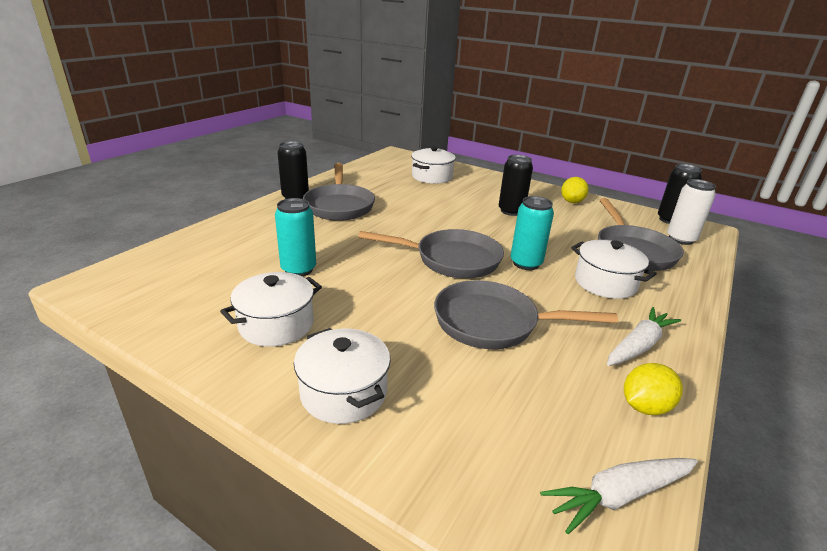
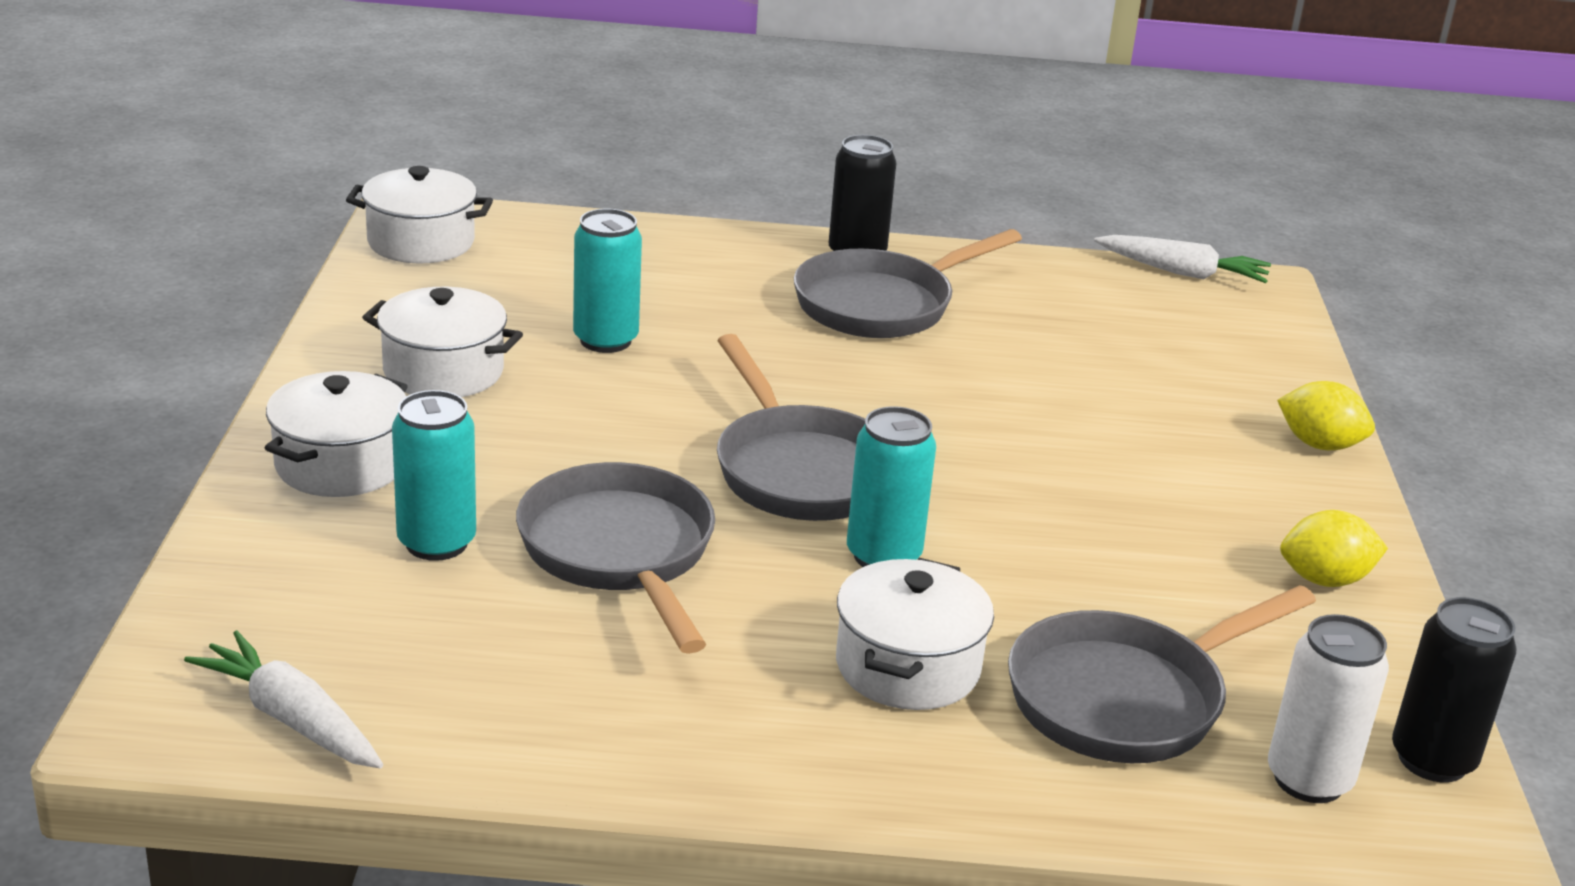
camera: 60 degrees right, 0 degrees up
white pot [411,146,456,184] -> white pot moved to [346,166,493,264]
black can [499,155,533,216] -> none
white carrot [607,307,681,366] -> white carrot moved to [1094,235,1271,283]
yellow lemon [624,363,683,415] -> yellow lemon moved to [1277,381,1375,450]
none -> turquoise can [392,390,476,561]

